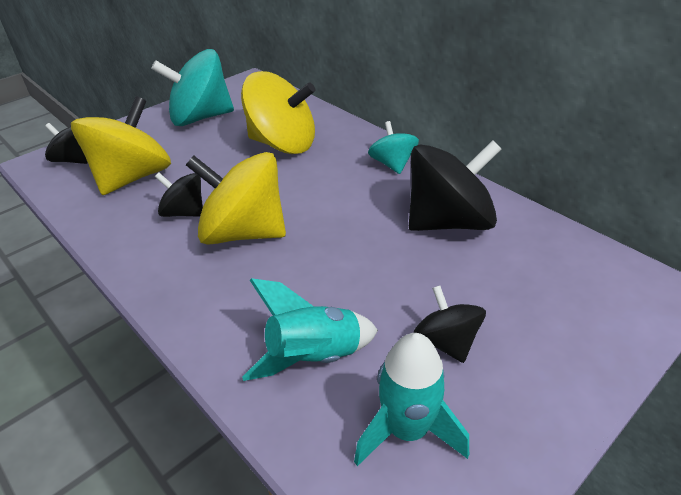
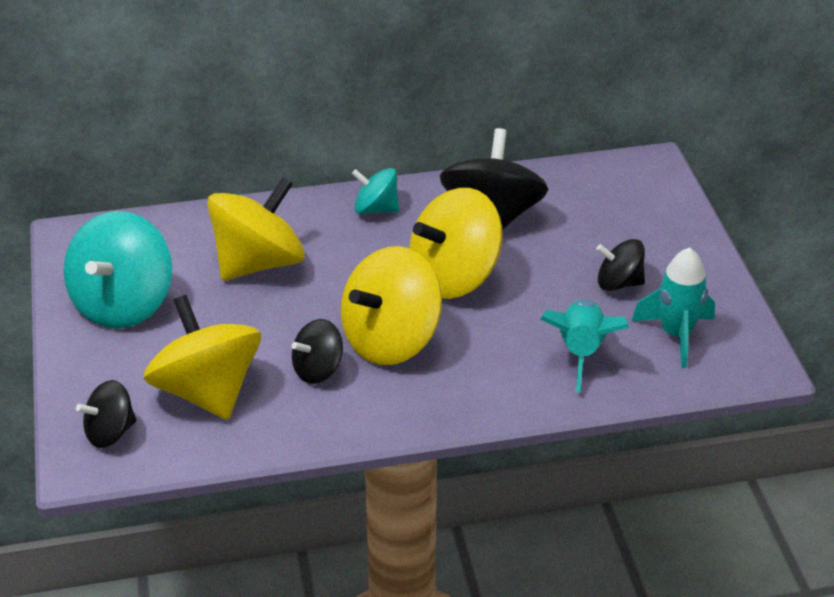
camera: 60 degrees left, 0 degrees up
none -> yellow spinning top [409,188,502,299]

